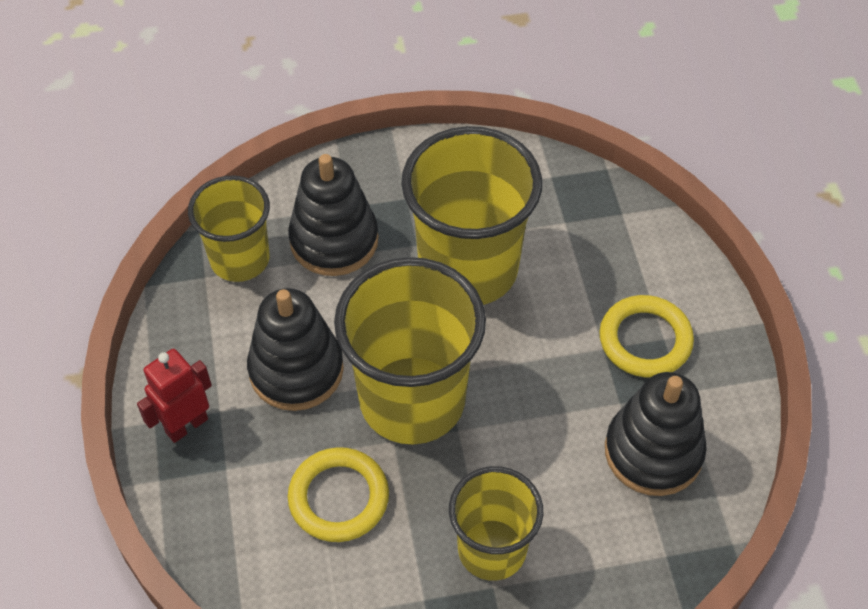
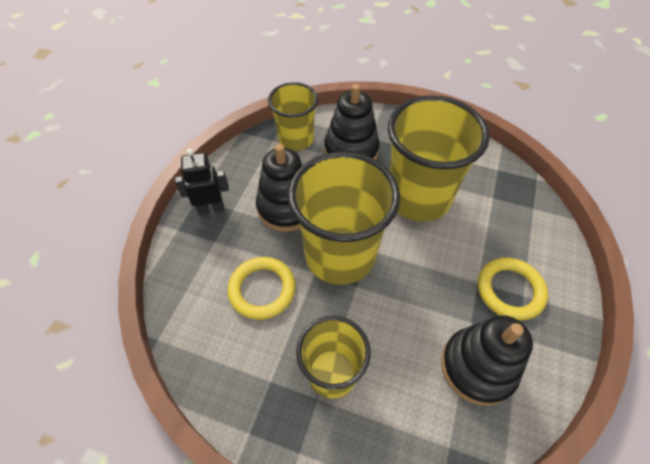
camera: 30 degrees right, 0 degrees up
red robot [137,349,212,443] -> black robot [175,149,229,215]

